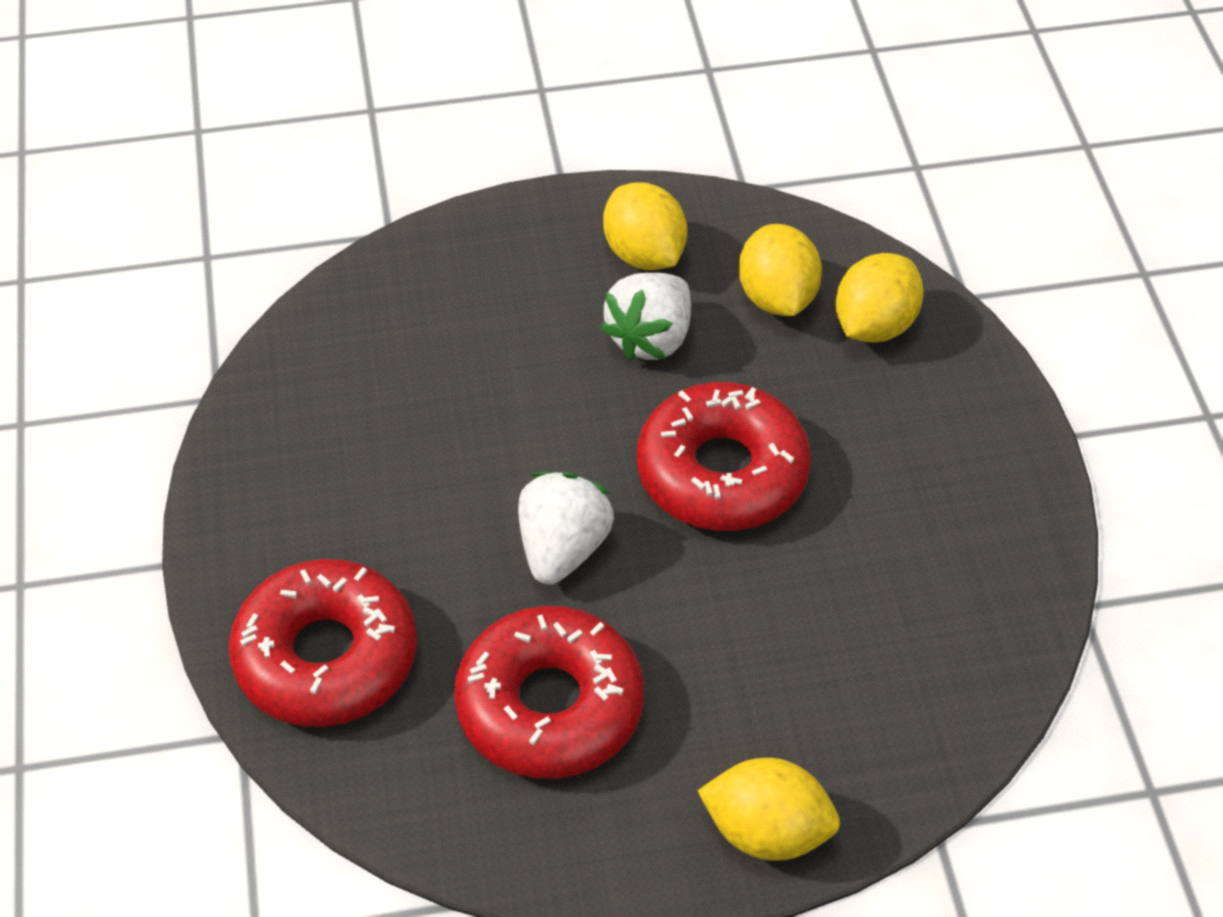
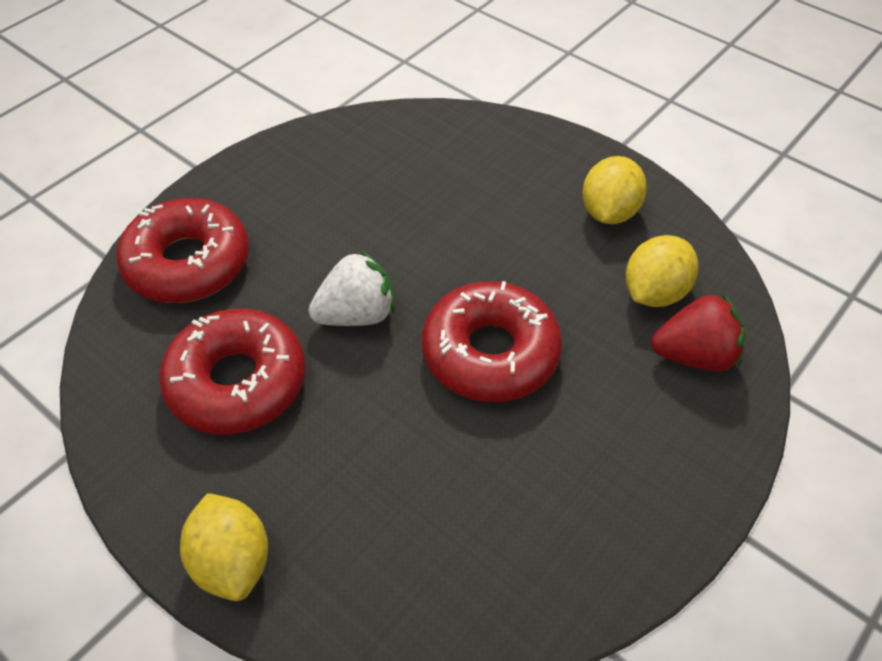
camera: 50 degrees right, 0 degrees up
white strawberry [600,273,691,361] -> none
yellow lemon [835,253,924,343] -> red strawberry [651,294,745,372]

